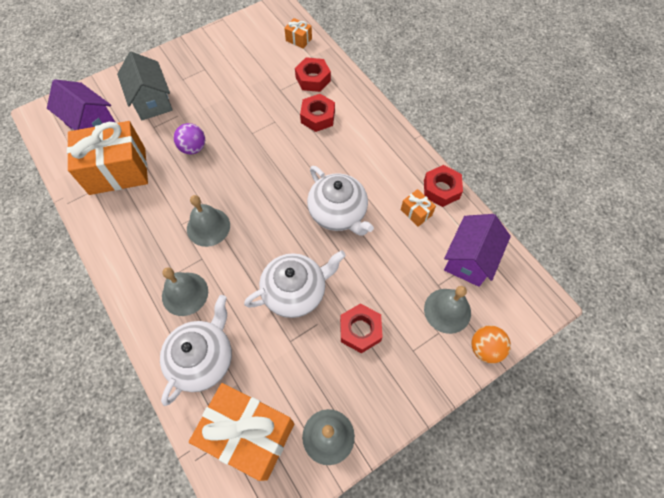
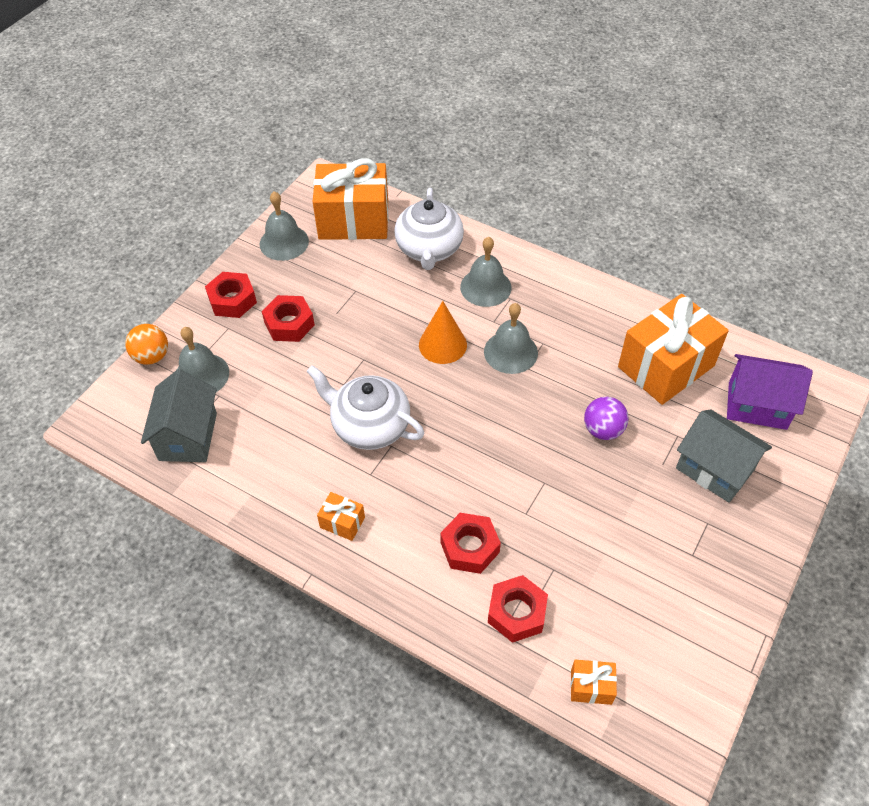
camera: 155 degrees right, 10 degrees down
white teapot [244,250,346,318] -> none
orange gift [401,189,436,227] -> orange gift moved to [317,492,365,541]
red nut [424,165,463,207] -> red nut moved to [205,272,257,318]
purple house [444,214,511,287] -> grey house [141,370,217,462]
none -> orange cone [419,301,467,364]

